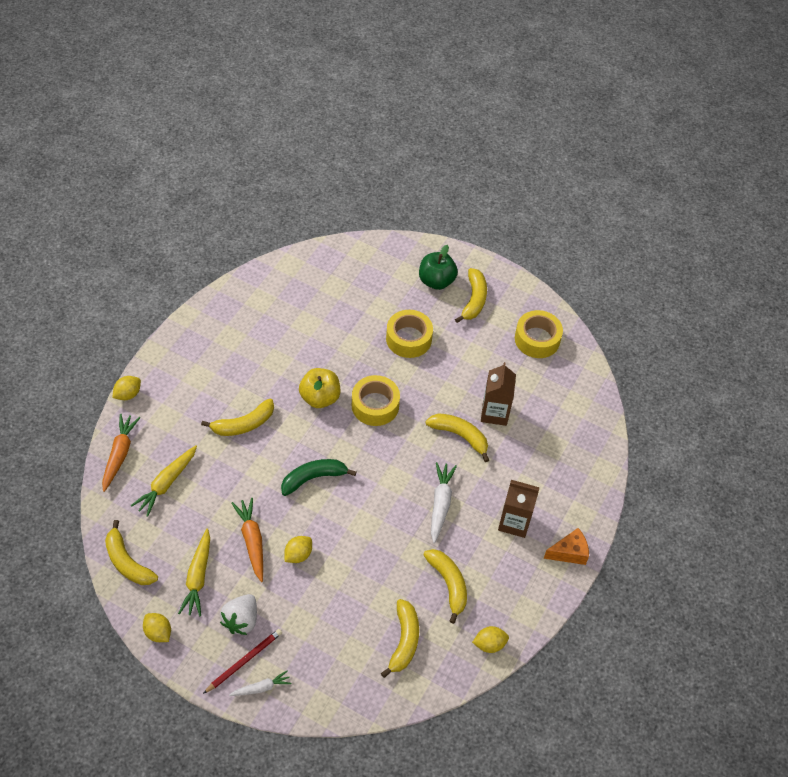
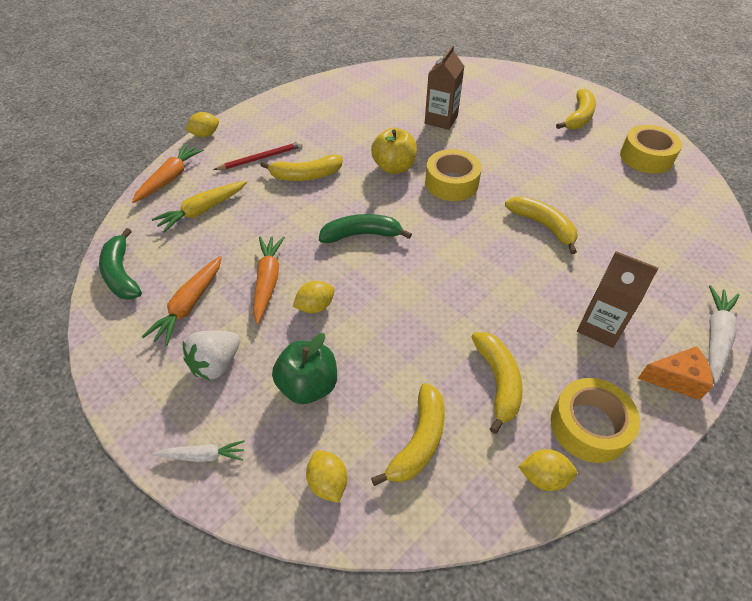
camera: 20 degrees right, 5 degrees down
yellow banana [105,520,158,585] -> green banana [99,228,142,300]
yellow lemon [143,613,171,642] -> yellow lemon moved to [306,450,347,503]
yellow carrot [178,529,210,616] -> orange carrot [142,256,222,346]
red pencil [203,629,282,694] -> red pencil moved to [214,141,302,170]
yellow tape [386,310,433,358] -> yellow tape moved to [551,378,640,463]
green apple [419,245,458,290] -> green apple moved to [272,333,337,404]
white carrot [431,462,457,543] -> white carrot moved to [709,286,739,383]
brown carton [481,362,516,426] -> brown carton moved to [425,45,464,130]

